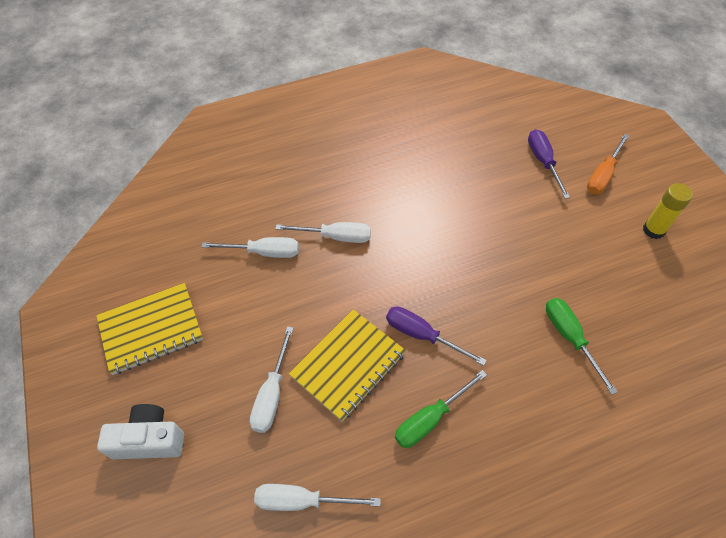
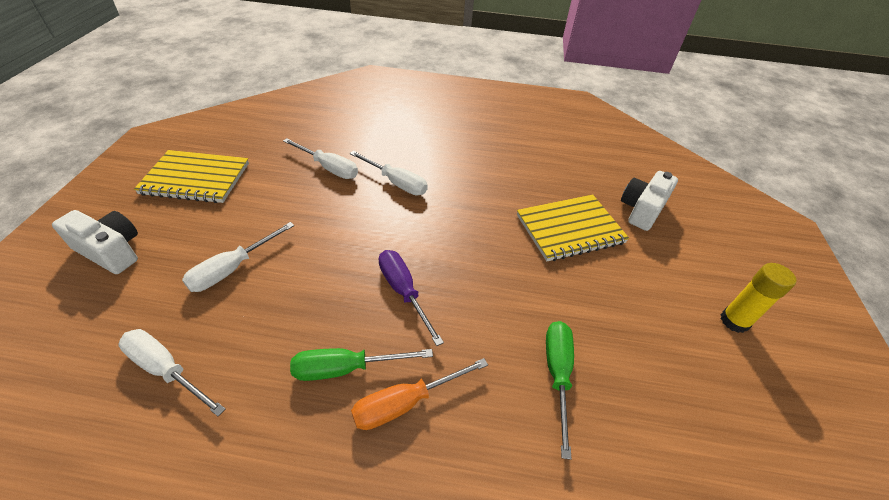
camera: 25 degrees right, 10 degrees down
yellow notebook [289,309,406,422] -> yellow notebook moved to [517,194,629,261]
purple screwdriver [528,129,570,199] -> white camera [621,171,678,231]
orange screwdriver [587,134,629,194] -> orange screwdriver moved to [351,358,488,430]

